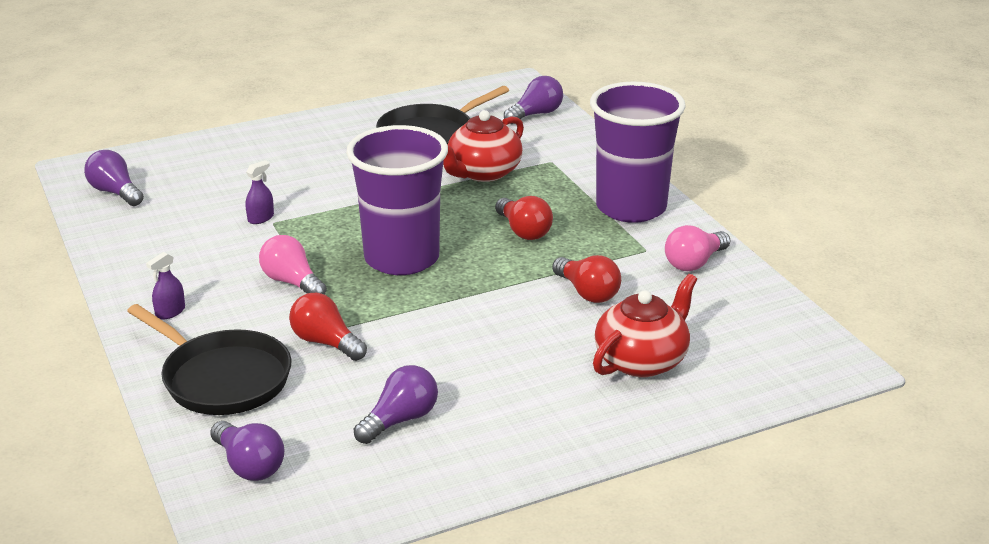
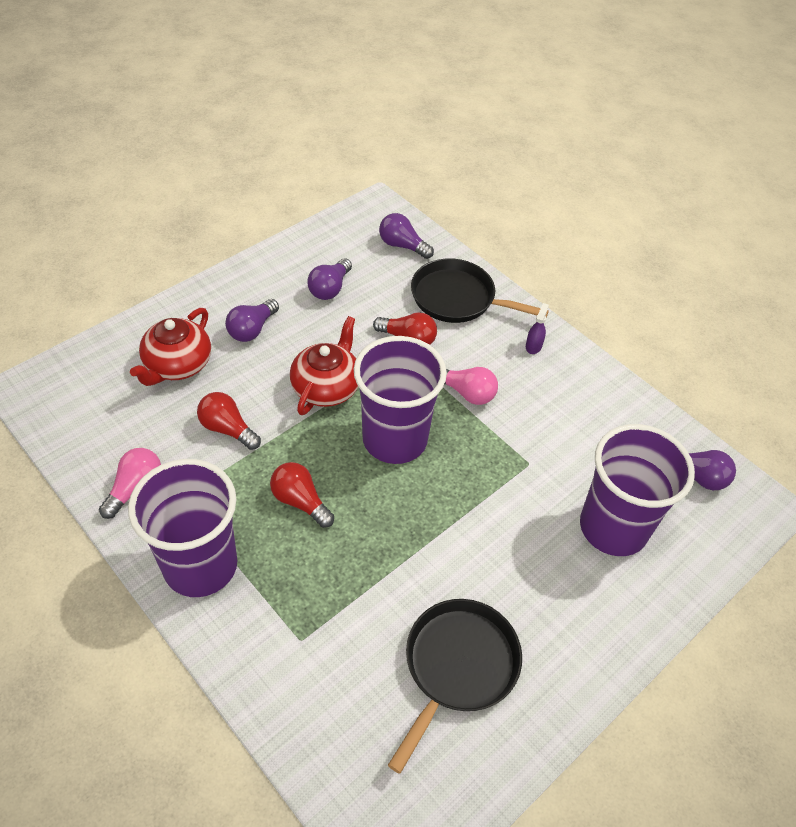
camera: 160 degrees right, 20 degrees up
purple spray bottle [246,160,274,224] -> none
red teapot [443,110,524,182] -> red teapot moved to [290,316,358,415]
purple light bulb [504,76,563,124] -> purple light bulb moved to [225,299,279,342]
none -> purple cup [580,424,695,556]

